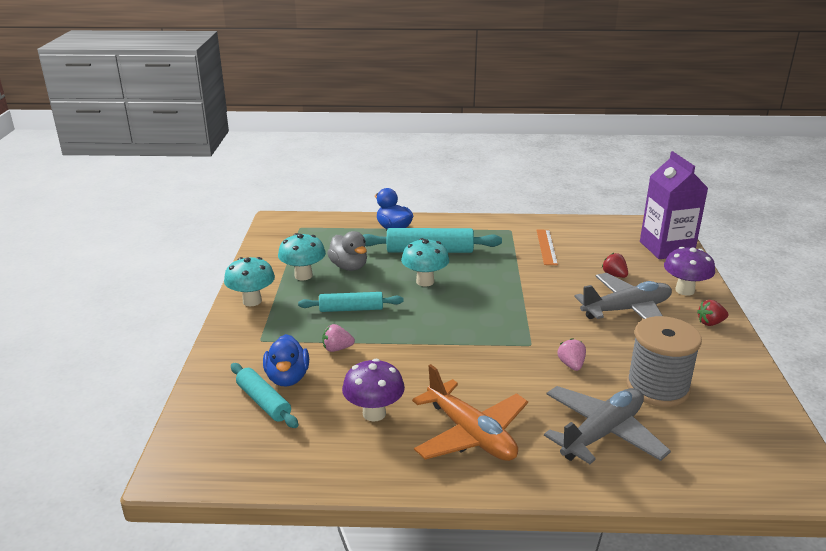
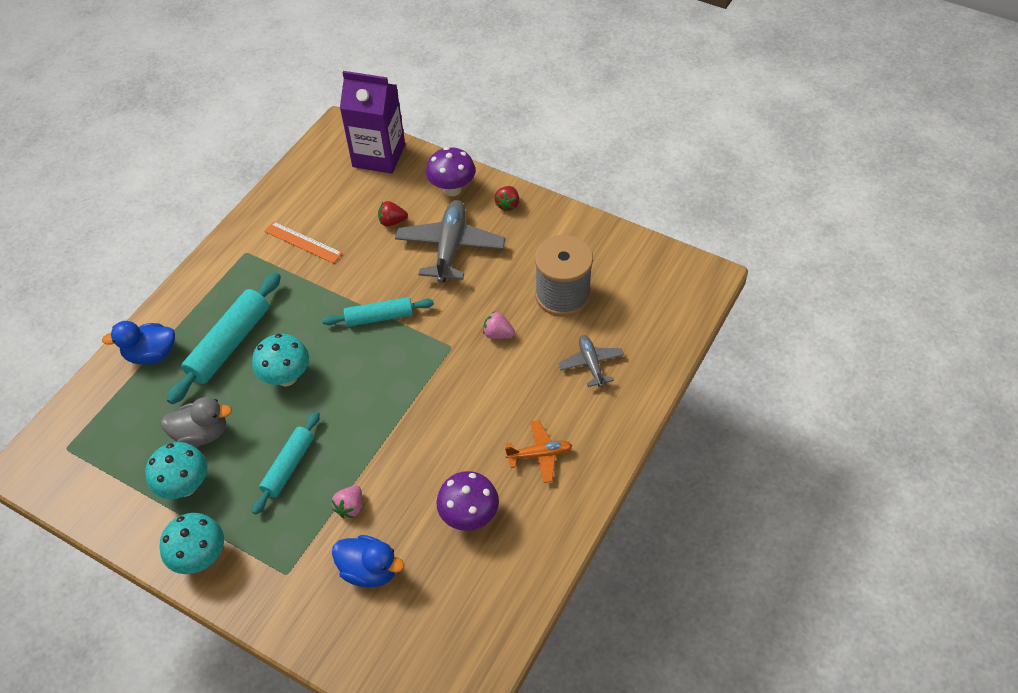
camera: 60 degrees left, 25 degrees up
turquoise rolling pin [231,363,298,428] -> turquoise rolling pin moved to [322,297,434,327]
orange plane [412,364,528,461] -> orange plane [505,420,572,483], size x0.56
grey plane [544,386,671,464] -> grey plane [558,335,624,387], size x0.56

